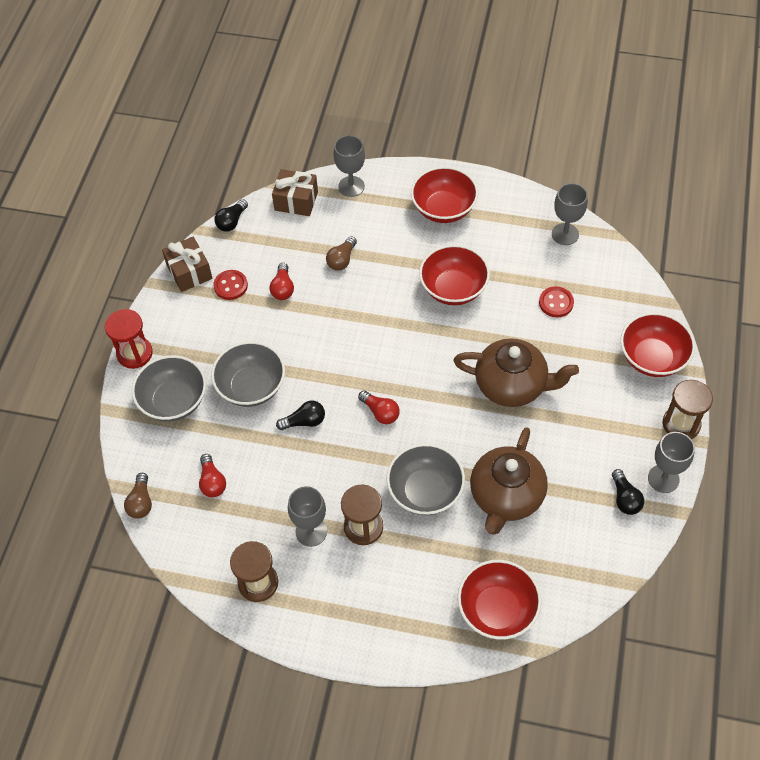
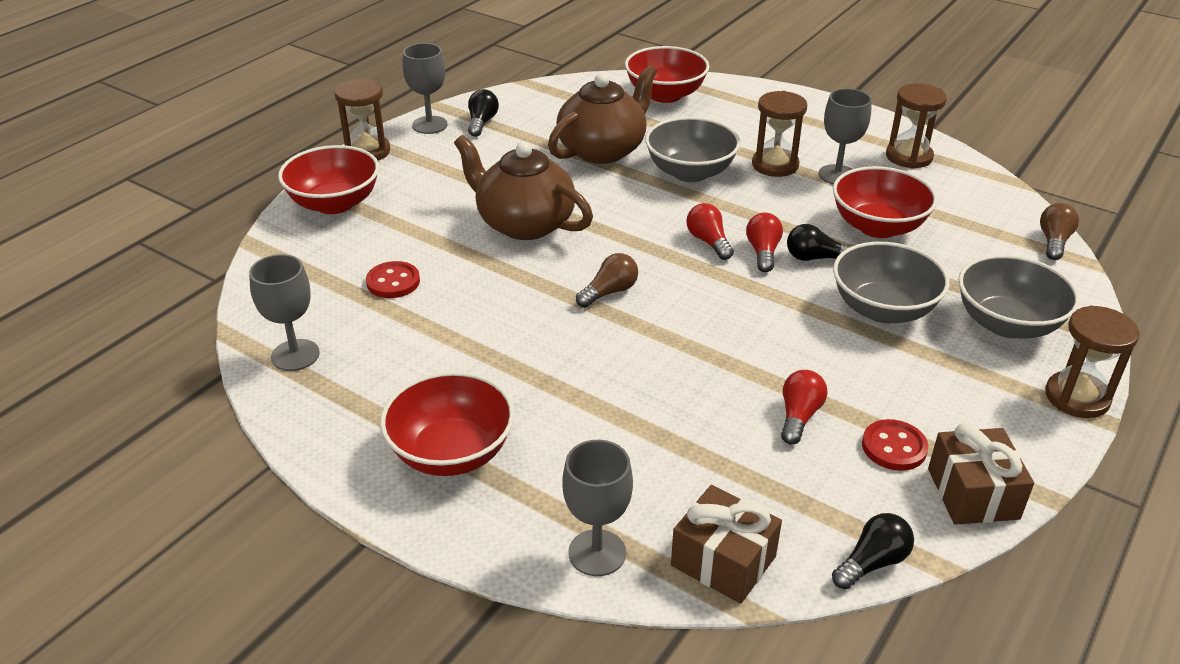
camera: 160 degrees left, 20 degrees down
red hourglass [105,309,153,369] -> brown hourglass [1045,305,1140,418]
red light bulb [199,454,226,497] -> red light bulb moved to [746,213,783,272]
brown light bulb [326,236,357,271] -> brown light bulb moved to [576,253,638,308]
red bowl [419,245,490,305] -> red bowl moved to [833,166,938,238]

